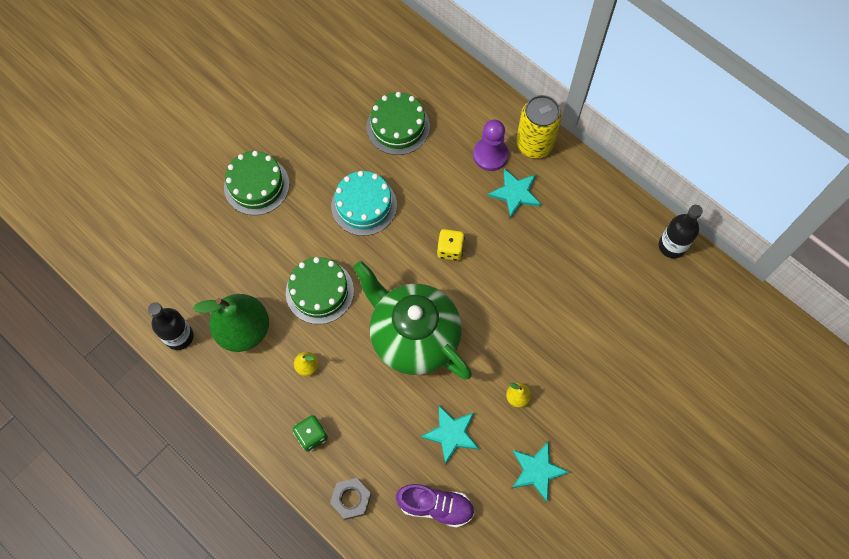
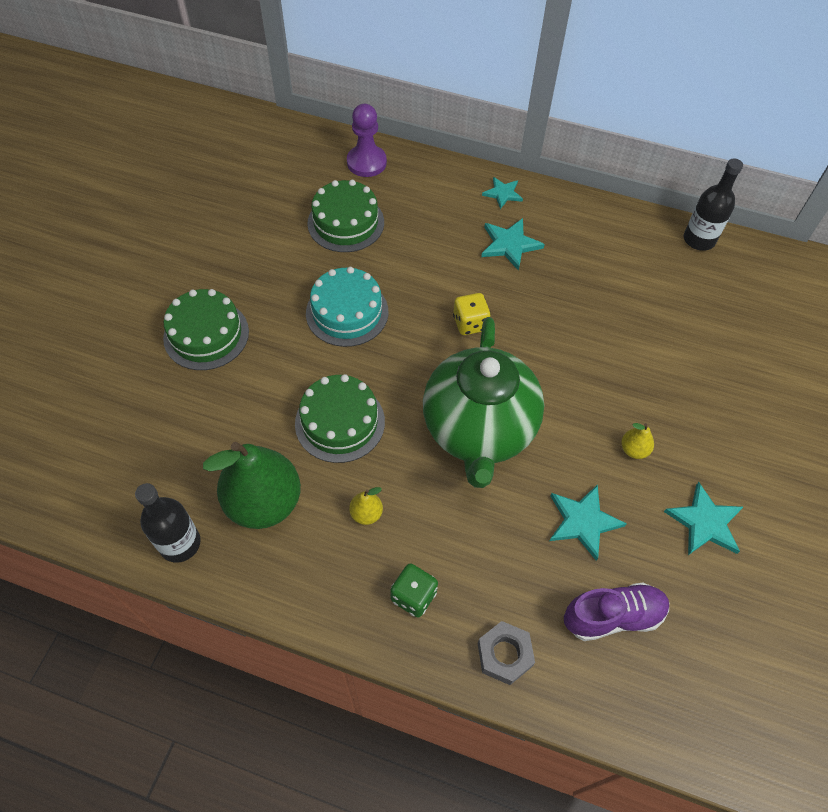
camera: 25 degrees left, 10 degrees down
green teapot [353,261,472,380] -> green teapot turned 105 degrees counterclockwise [423,317,544,488]
purple pawn [473,120,509,171] -> purple pawn moved to [347,104,387,177]
yellow can [516,95,562,158] -> turquoise star [482,177,523,209]

